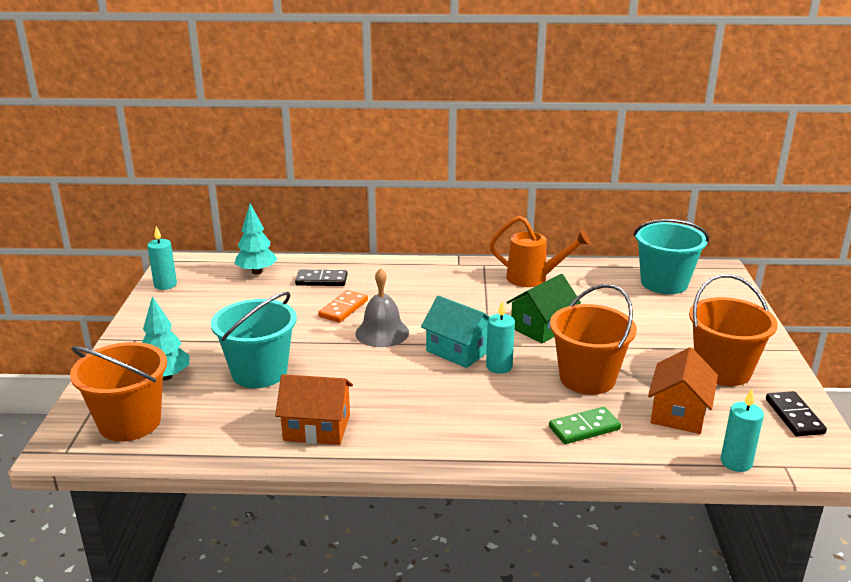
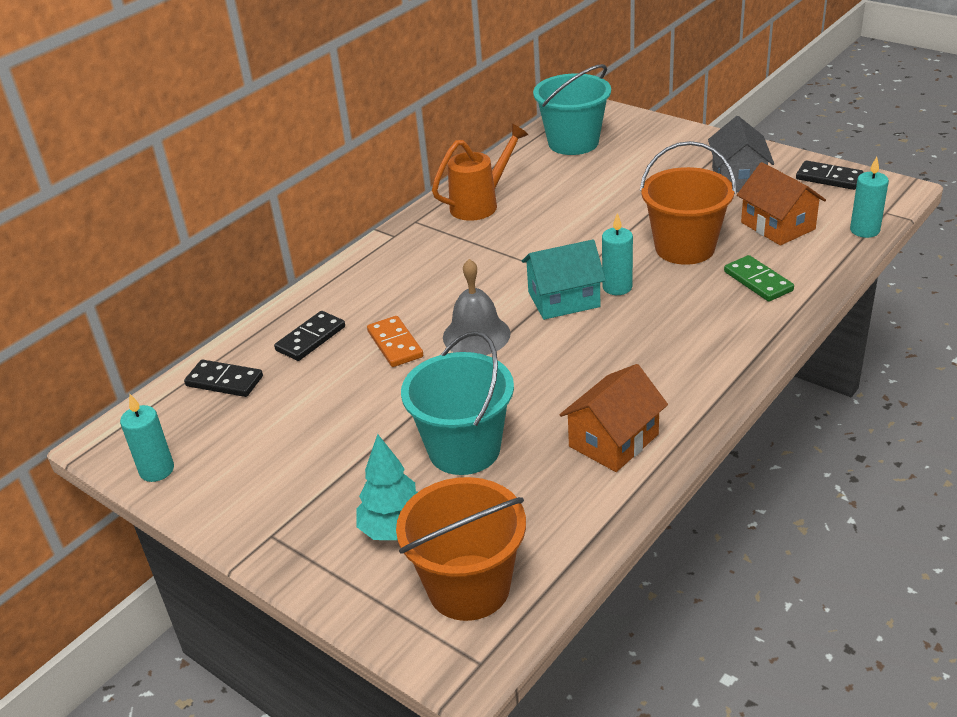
camera: 50 degrees left, 10 degrees up
turquoise tree [235,203,277,274] -> black domino [184,360,263,397]
green house [506,274,581,343] -> none
green domino [549,407,621,444] -> green domino turned 45 degrees counterclockwise [724,255,794,302]
orange bucket [689,274,778,386] -> grey house [708,116,774,192]

